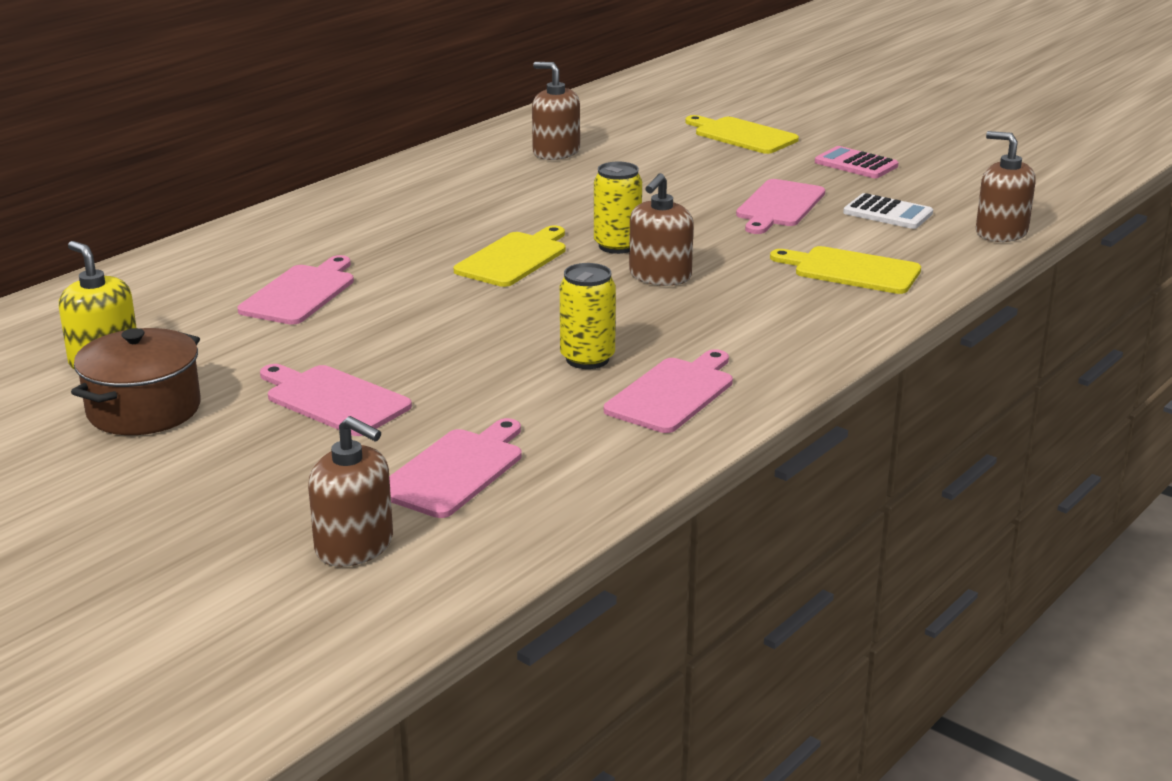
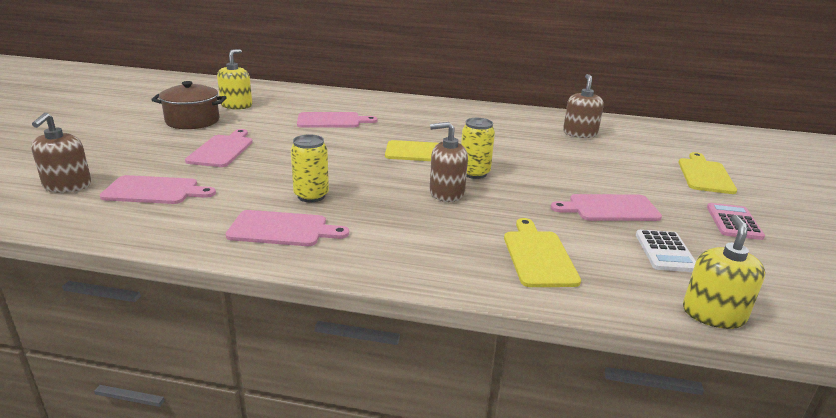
camera: 60 degrees right, 0 degrees up
brown soap dispenser [976,131,1036,242] -> yellow soap dispenser [683,215,765,329]

